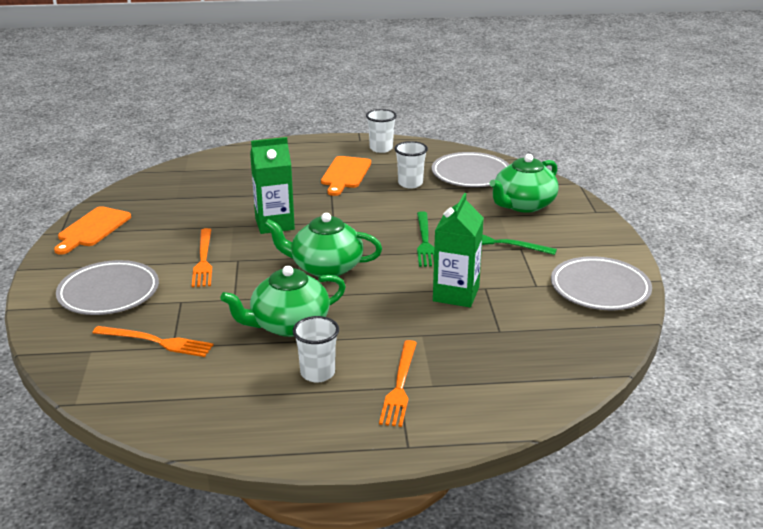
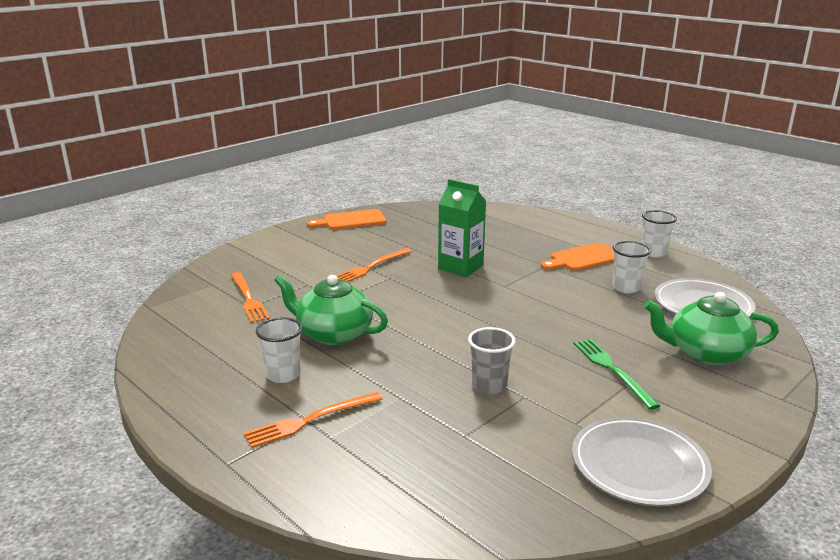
camera: 50 degrees right, 5 degrees down
grey plate [56,260,159,315] -> none
green teapot [264,213,382,277] -> none
green fork [417,211,434,267] -> none
green carton [433,193,484,307] -> grey cup [468,327,516,395]

